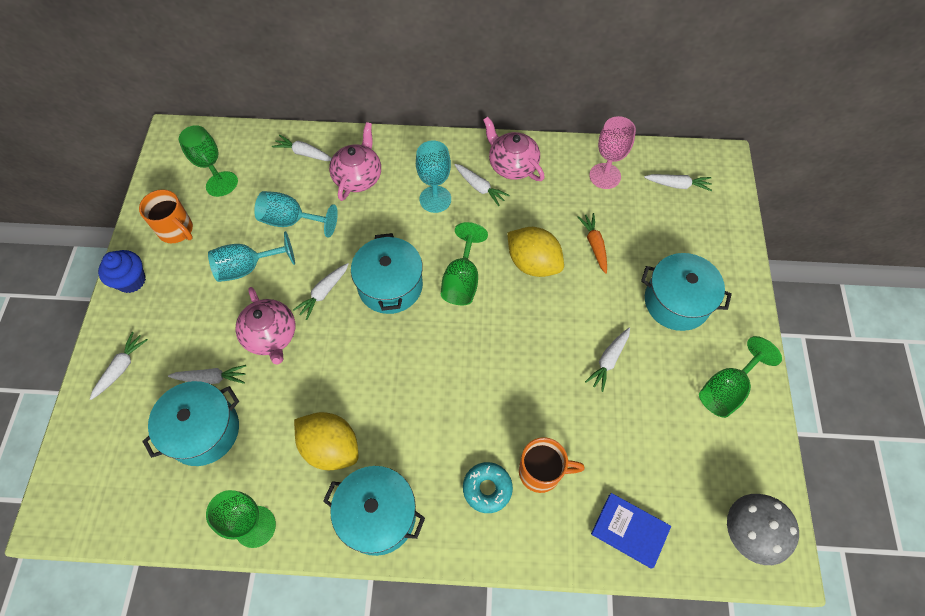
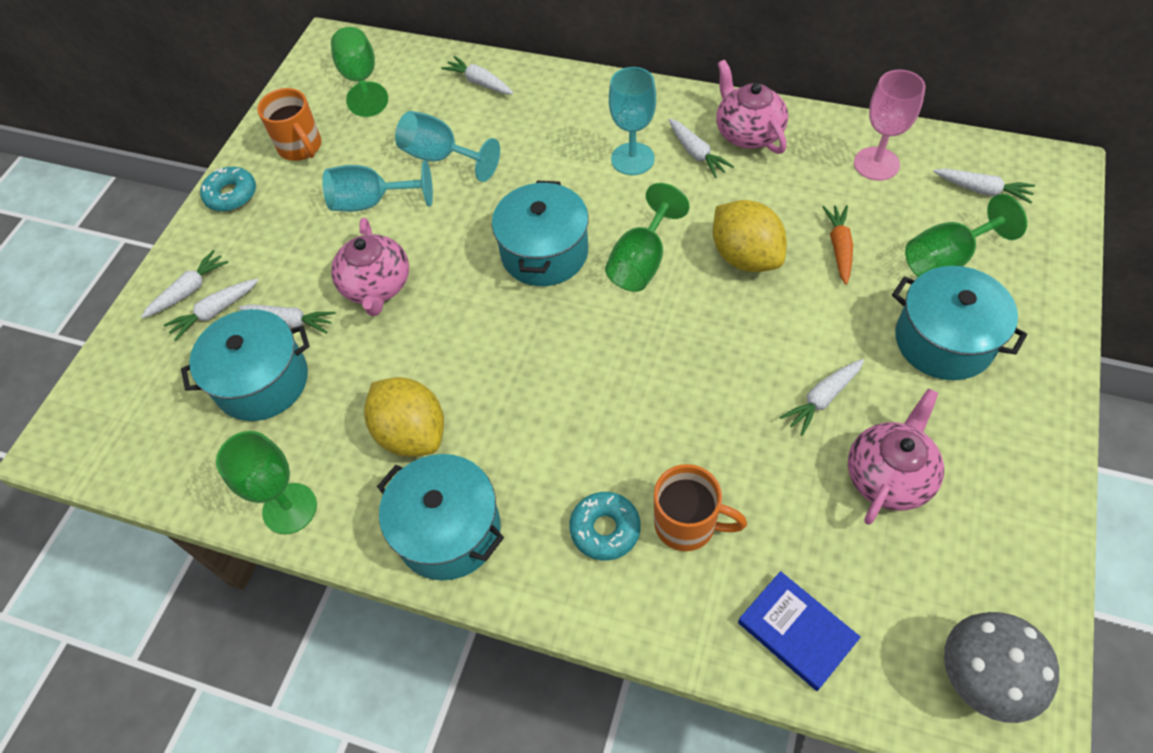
camera: 20 degrees right, 5 degrees down
blue cupcake [98,250,146,293] -> turquoise donut [200,167,256,212]
white carrot [293,263,349,320] -> white carrot moved to [164,279,259,341]
pink teapot [329,122,381,201] -> pink teapot moved to [848,388,944,525]
green goblet [699,336,782,418] -> green goblet moved to [905,194,1027,277]

